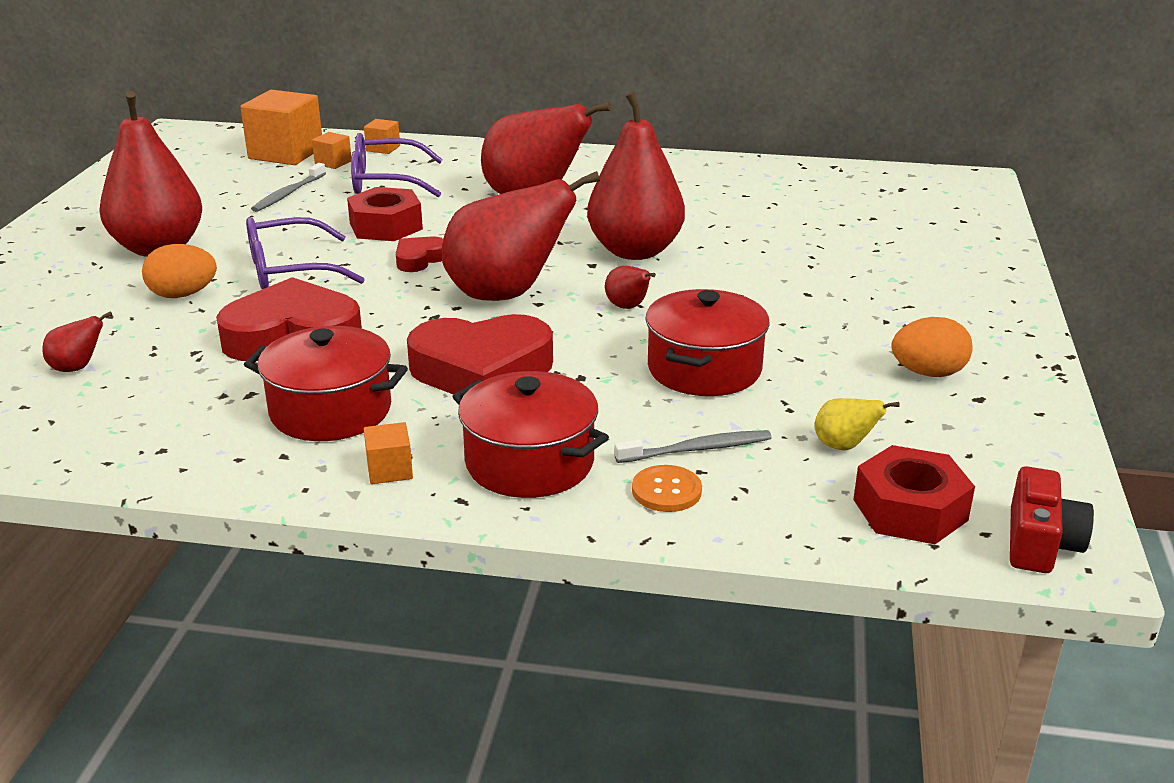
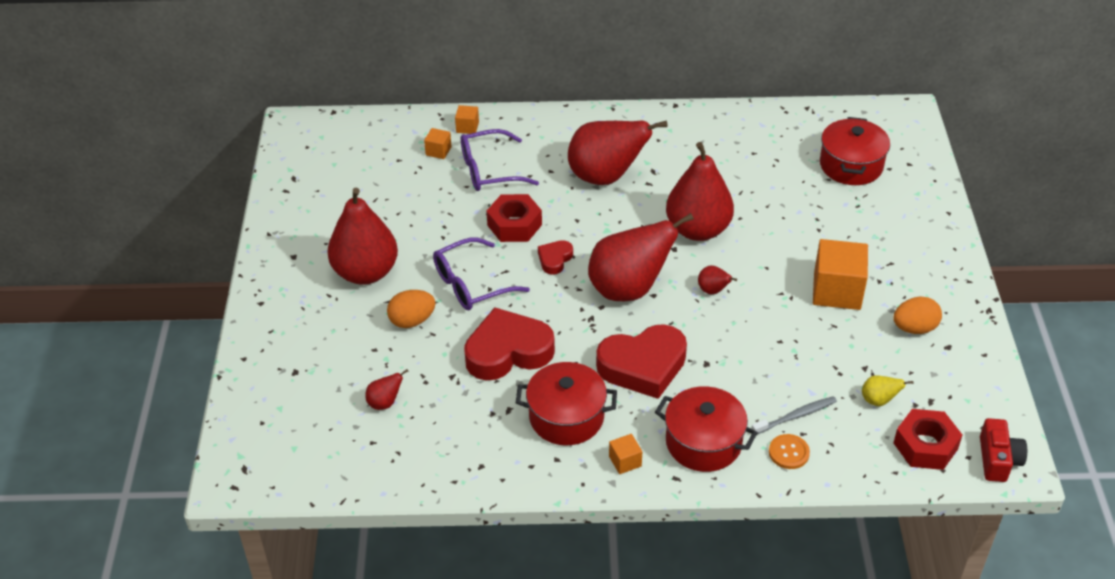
camera: 10 degrees left, 15 degrees up
orange cube [240,90,322,165] -> orange cube moved to [813,239,868,310]
grey toothbrush [251,163,326,212] -> none
red pot [645,289,770,396] -> red pot moved to [820,117,890,185]

